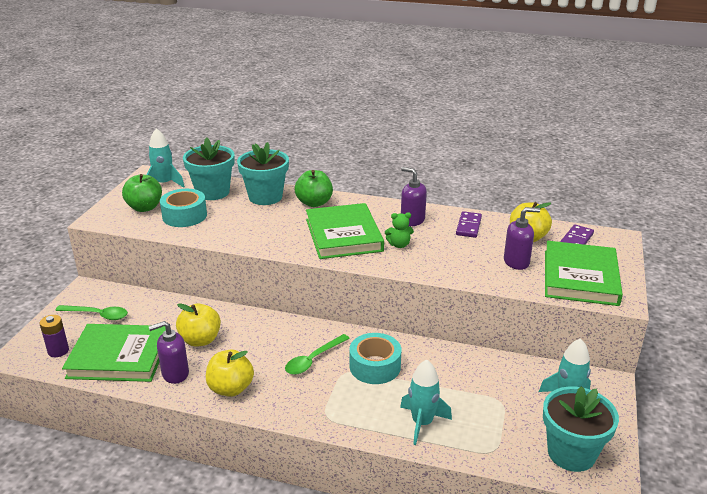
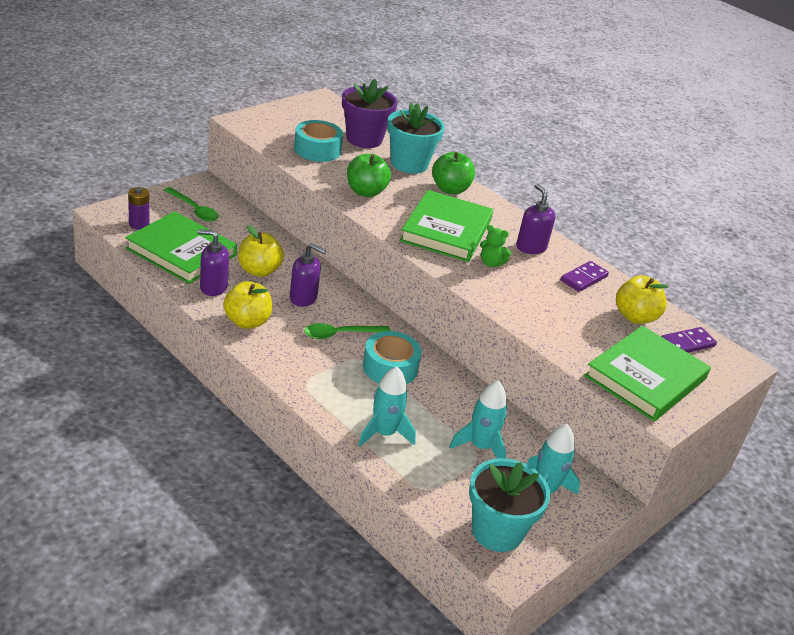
camera: 25 degrees right, 5 degrees up
green apple [122,174,162,212] -> green apple moved to [347,154,391,197]
turquoise rocket [147,128,185,188] -> turquoise rocket moved to [449,381,507,458]
turquoise flower pot [183,137,234,200] -> purple flower pot [342,79,398,148]
purple soap dispenser [504,207,540,270] -> purple soap dispenser moved to [290,243,326,307]

